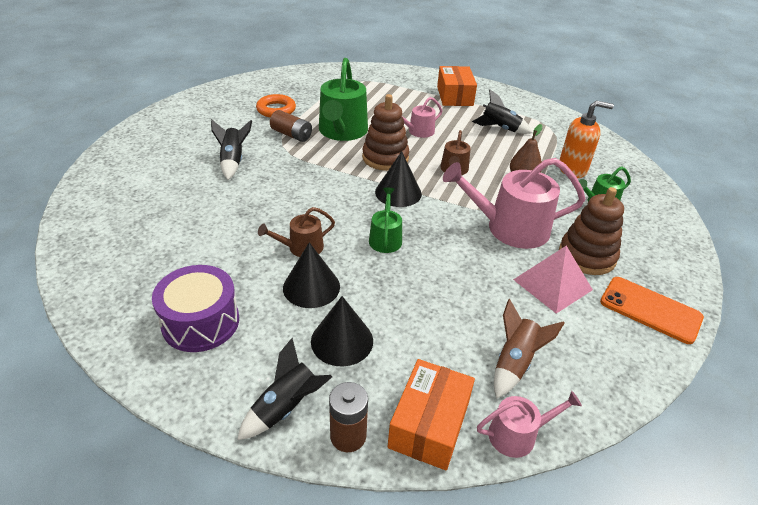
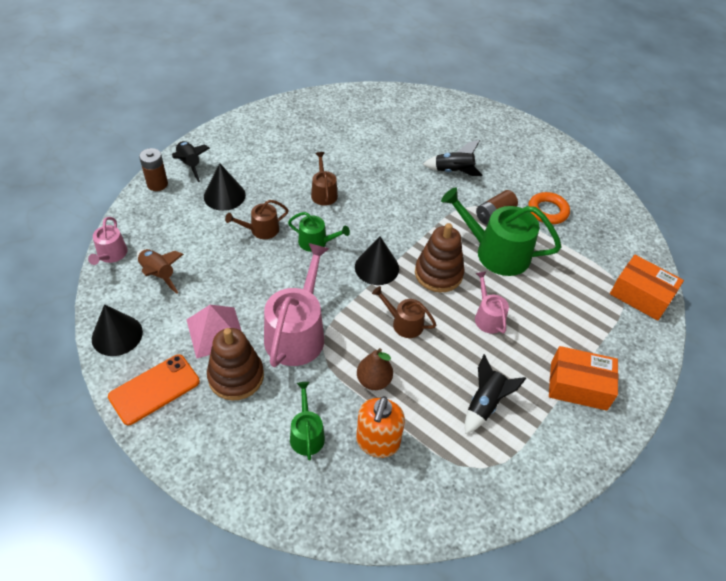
camera: 105 degrees right, 10 degrees up
purple drum [152,265,239,352] -> none
black cone [283,242,340,308] -> black cone moved to [92,304,143,356]
orange box [388,359,475,470] -> orange box moved to [610,255,684,321]
none -> brown watering can [225,200,289,239]

